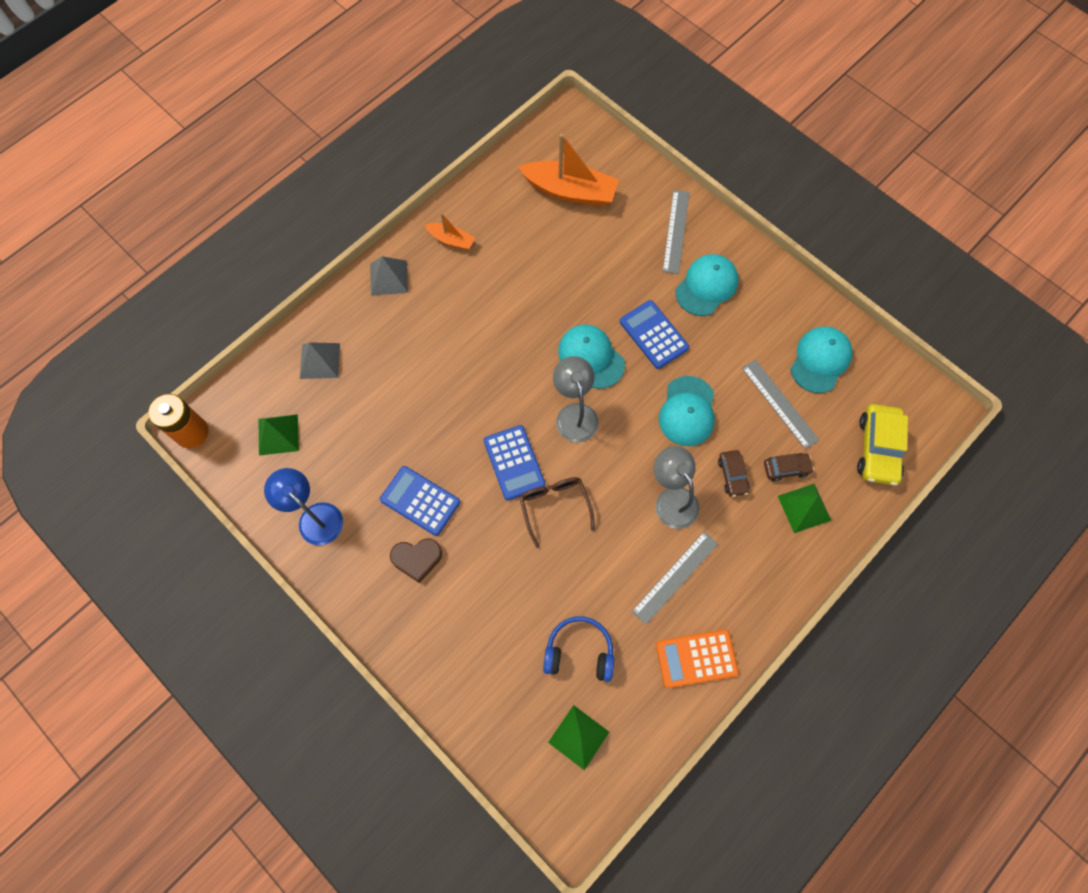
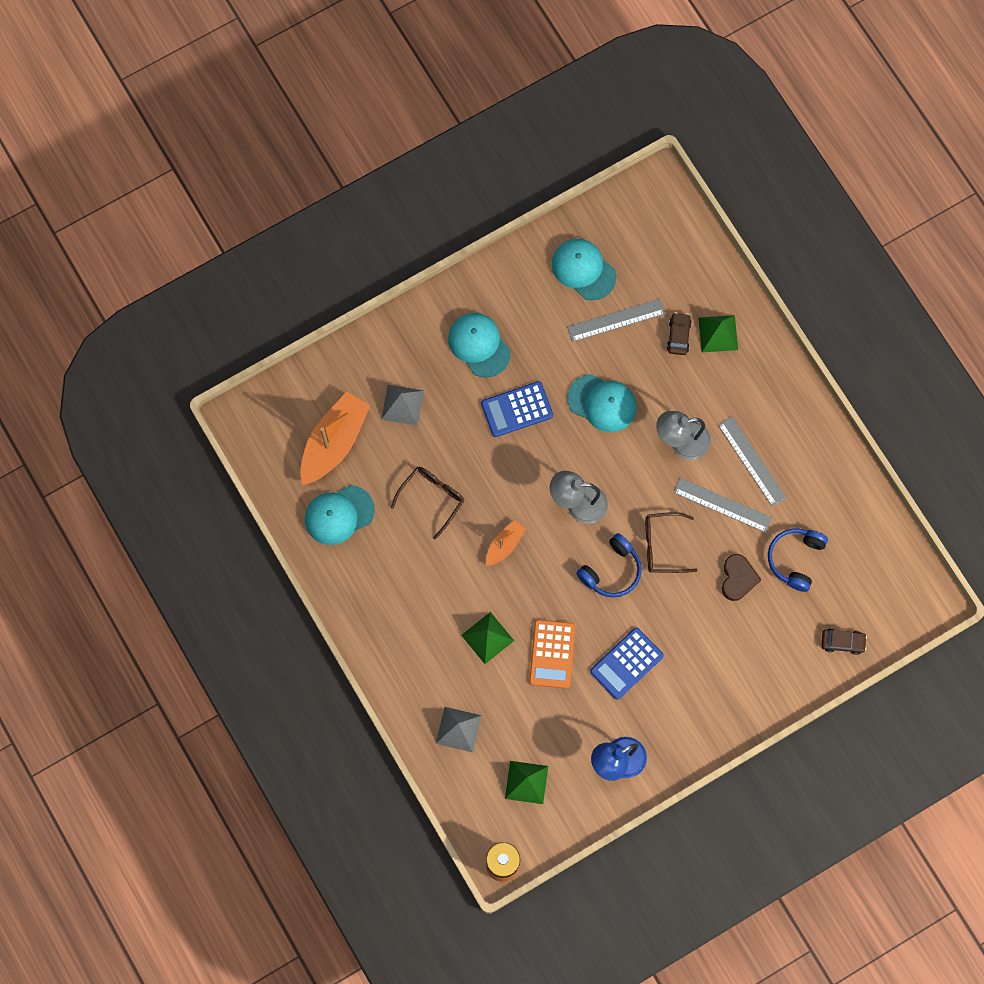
camera: 75 degrees left, 5 degrees up
grey pyramid [370,256,408,296] -> grey pyramid moved to [381,385,424,426]
brown heart [390,538,442,583] -> brown heart moved to [722,554,761,601]
orange boat [425,213,475,250] -> orange boat moved to [486,520,526,566]
blue calculator [484,425,545,500] -> blue headphones [576,533,642,598]
green pyramid [548,705,609,770] -> green pyramid moved to [461,612,514,664]
turquoise cap [558,325,625,389] -> turquoise cap moved to [305,485,375,545]
orange calculator [656,629,739,688] -> orange calculator moved to [529,619,575,688]
grey ruler [662,190,689,274] -> grey ruler moved to [674,478,772,533]
brown car [718,450,750,497] -> brown car moved to [821,629,867,655]
yellow car [857,404,908,486] -> none
none -> brown glasses [391,467,464,539]

